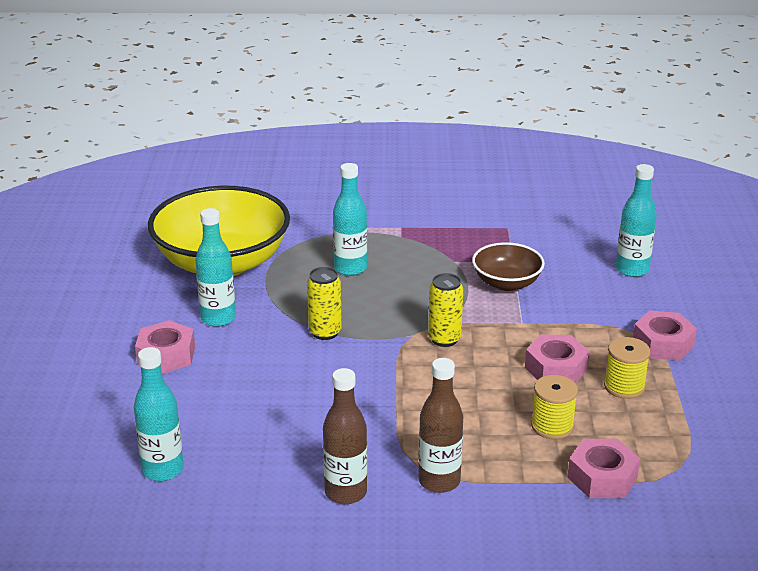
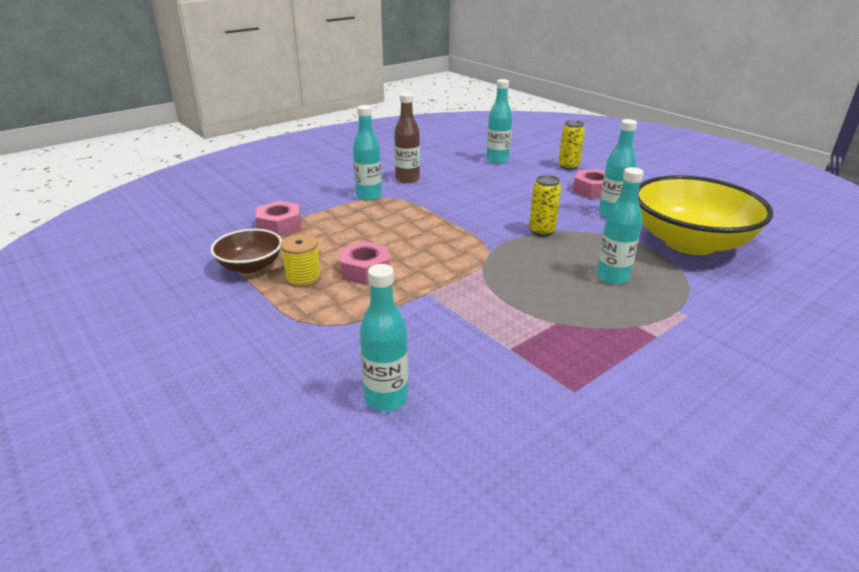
camera: 140 degrees right, 0 degrees up
brown bottle [419,358,463,493] -> turquoise bottle [353,105,382,201]
yellow can [428,273,463,347] -> yellow can moved to [558,120,585,170]
brown bowl [472,242,545,291] -> brown bowl moved to [210,229,282,274]
yellow spool [531,375,578,439] -> none
pink nut [633,311,697,361] -> none

